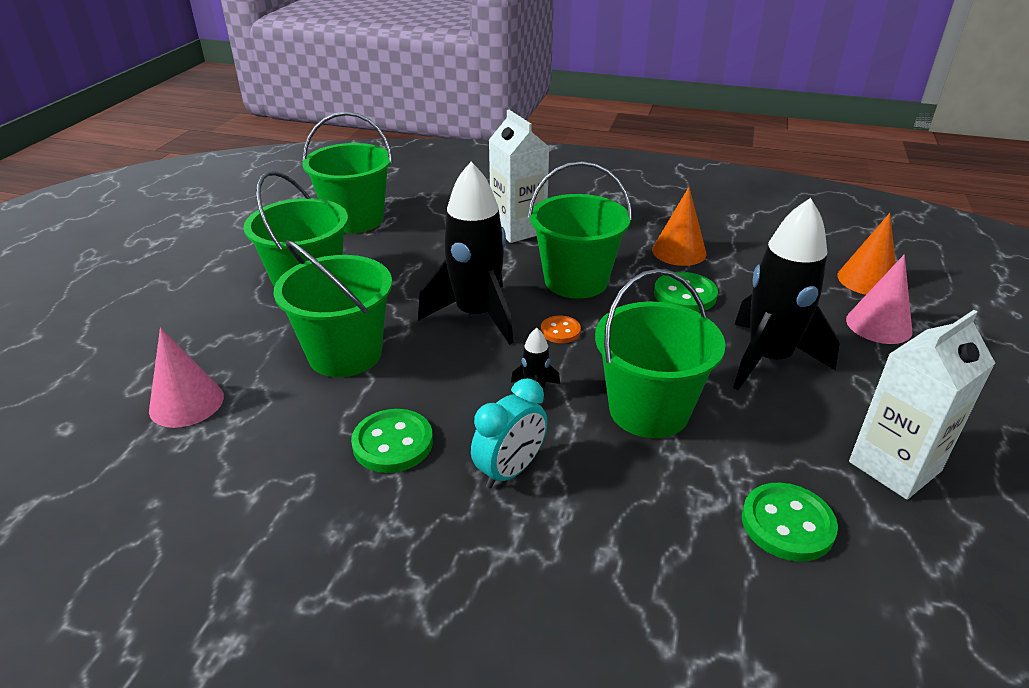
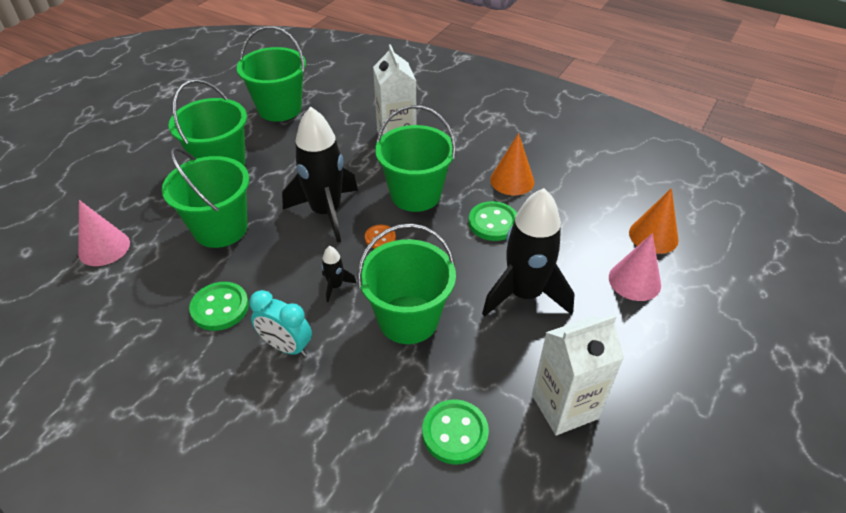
camera: 15 degrees right, 10 degrees up
turquoise clock [471,378,547,489] -> turquoise clock turned 60 degrees clockwise [249,290,312,356]

